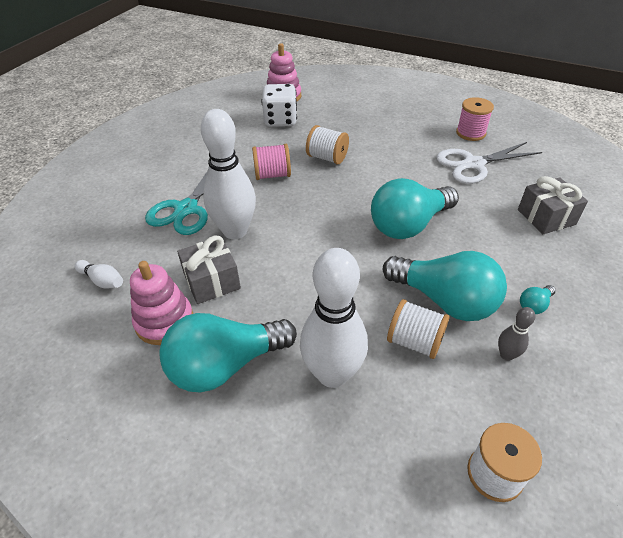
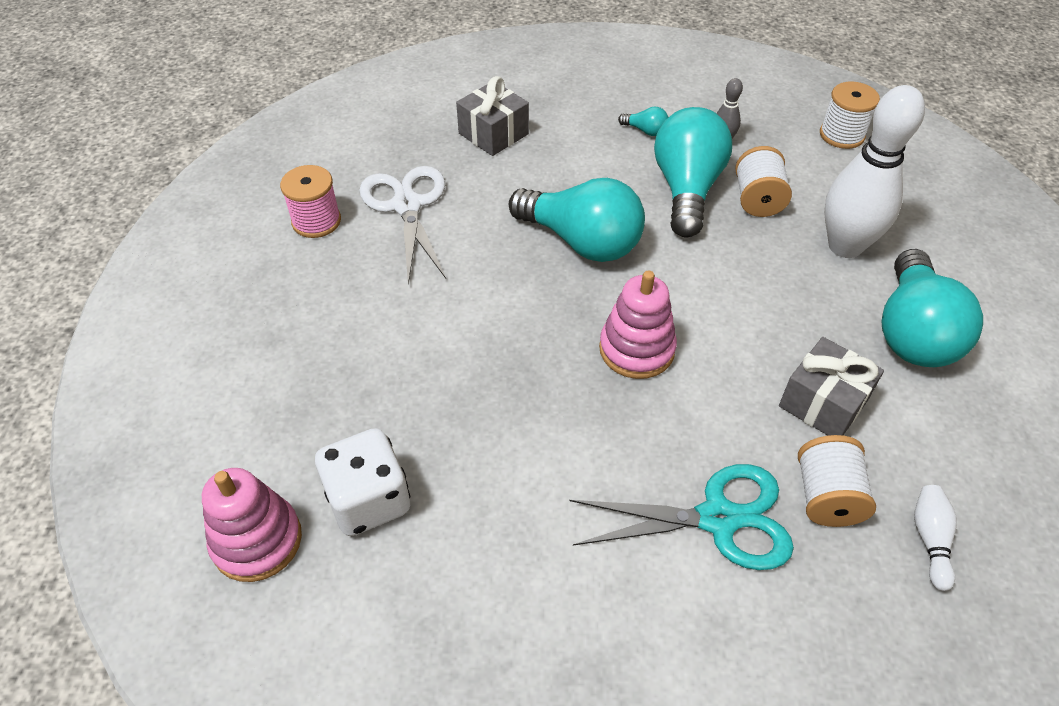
camera: 115 degrees left, 5 degrees up
pink stacking toy [130,261,193,345] -> pink stacking toy moved to [599,270,677,379]
turquoise light bulb [159,313,297,392] -> turquoise light bulb turned 60 degrees clockwise [881,249,983,367]
white bowling pin [201,109,256,239] -> none
pink spool [252,144,291,180] -> none
white spool [306,125,349,164] -> white spool moved to [798,435,876,527]
white scissors [436,142,542,184] -> white scissors turned 150 degrees counterclockwise [359,166,446,284]

